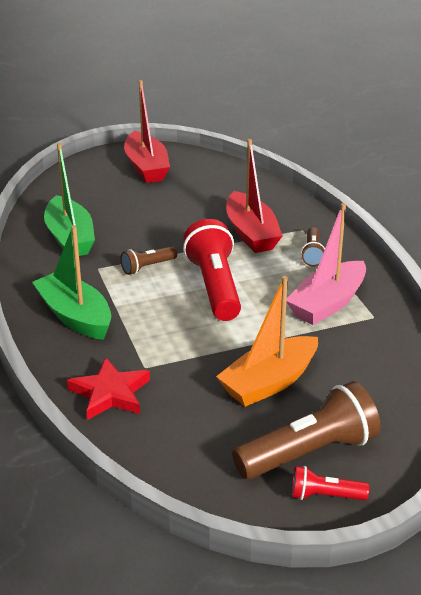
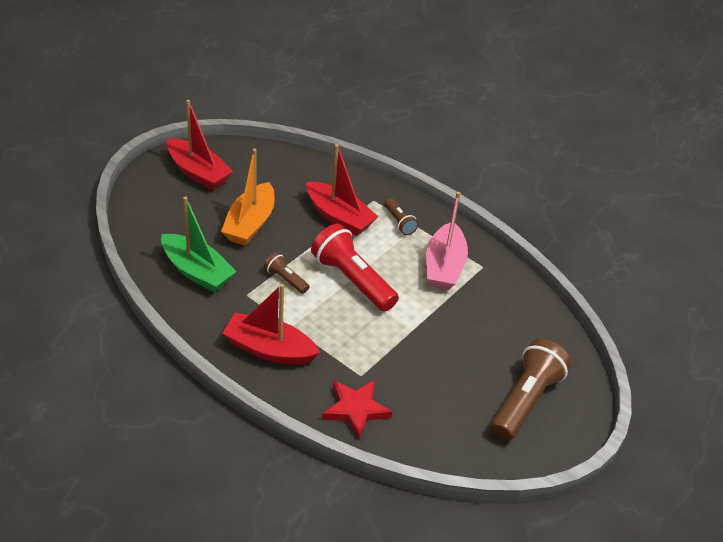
camera: 35 degrees left, 10 degrees up
green boat [32,226,111,340] -> red boat [222,284,320,365]
brown flashlight [120,246,177,275] -> brown flashlight turned 105 degrees clockwise [264,252,309,294]
orange boat [216,276,318,407] -> orange boat moved to [221,149,274,245]
red flashlight [292,466,369,500] -> none

